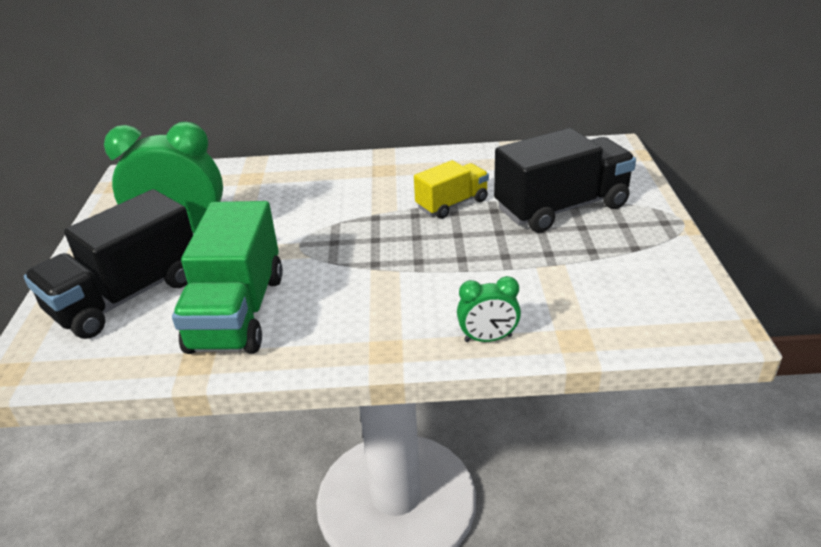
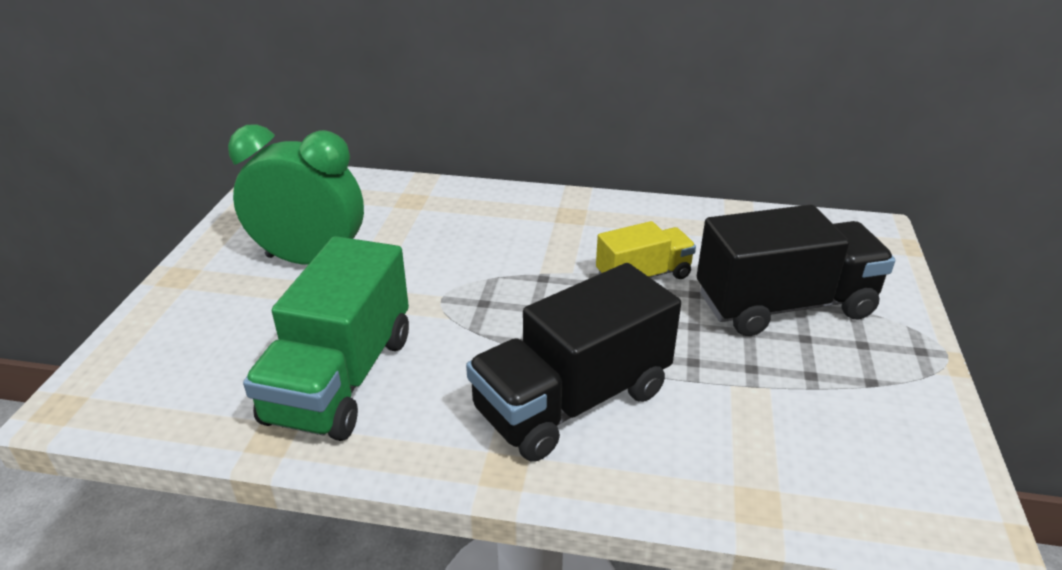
camera: 10 degrees right, 0 degrees up
black truck [24,189,193,339] -> black truck moved to [466,263,681,461]
green clock [457,276,521,342] -> none

